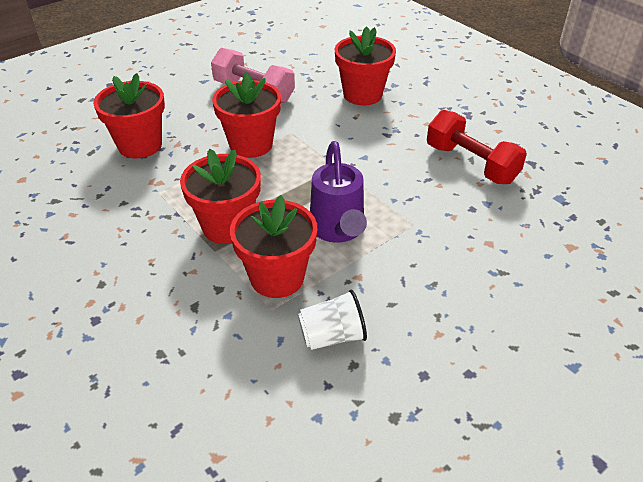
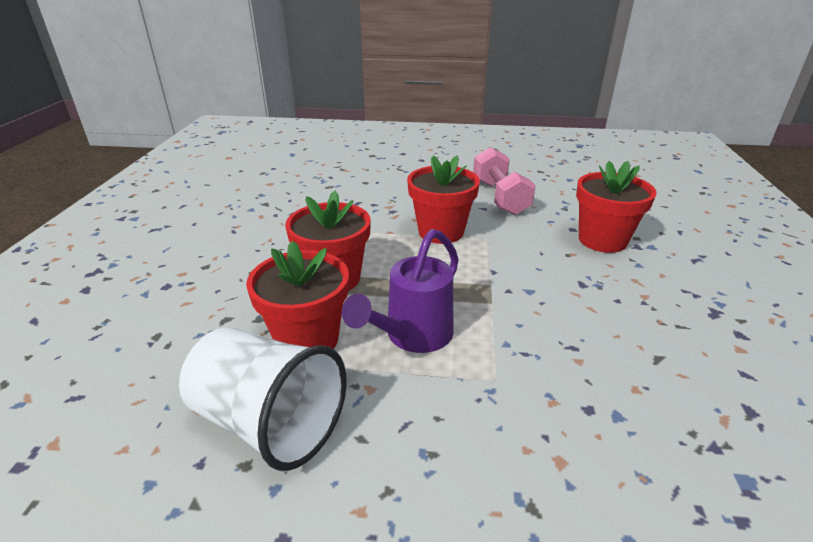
camera: 45 degrees right, 10 degrees down
red flower pot [93,73,165,159] -> none
white cup [298,290,367,350] -> white cup [179,327,347,471], size x1.74
red dumbbell [427,110,527,184] -> none

